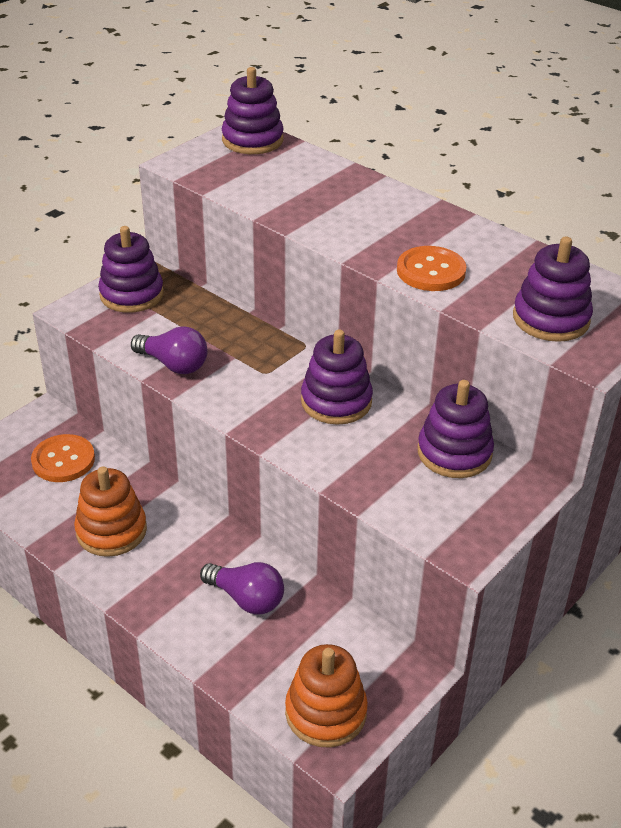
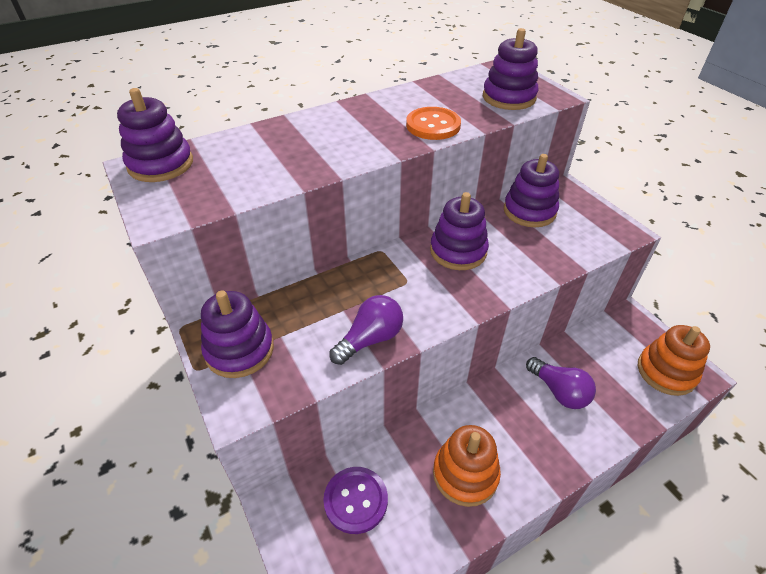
camera: 70 degrees left, 5 degrees up
orange button [31,434,95,482] -> purple button [323,467,388,534]
purple light bulb [200,562,284,615] -> purple light bulb turned 90 degrees clockwise [526,357,596,409]

